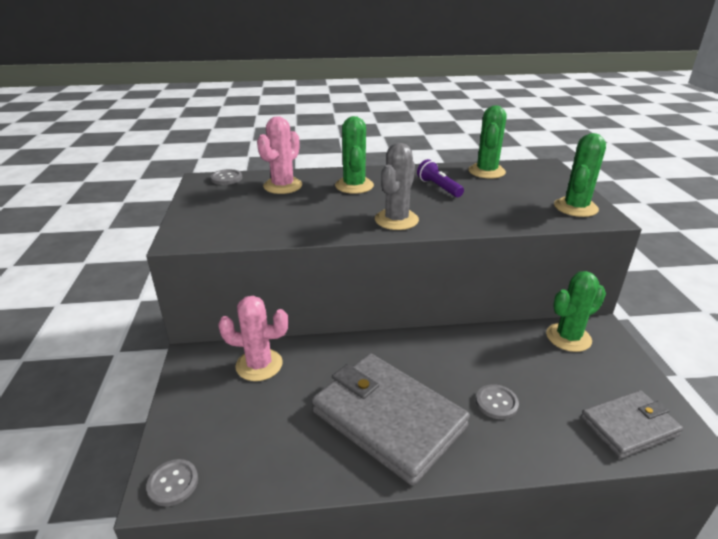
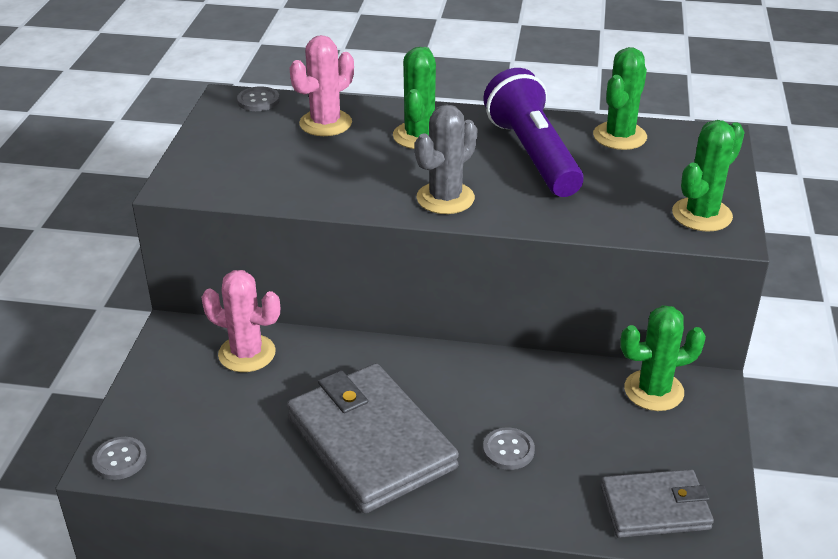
camera: 15 degrees right, 5 degrees up
purple flashlight [417,159,464,197] -> purple flashlight [483,68,584,197], size x2.04

